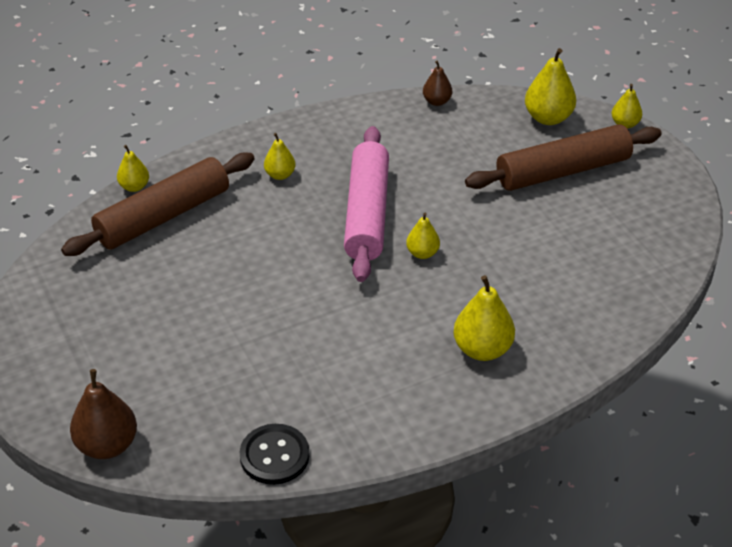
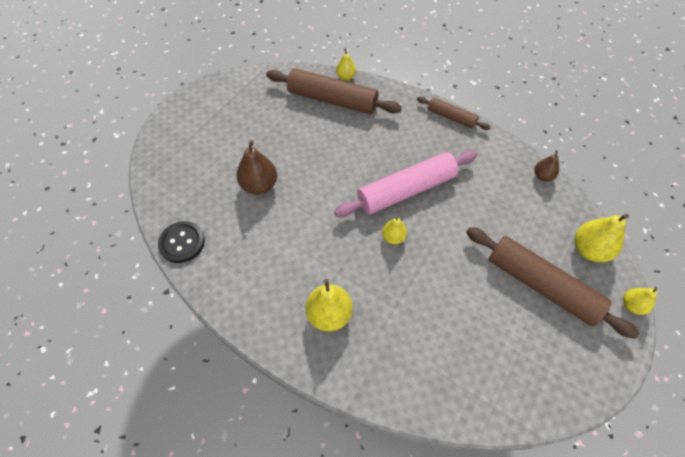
camera: 60 degrees right, 15 degrees up
brown pear [70,369,137,459] -> brown pear moved to [237,140,277,195]
yellow pear [264,133,295,180] -> none
none -> brown rolling pin [417,97,490,130]

